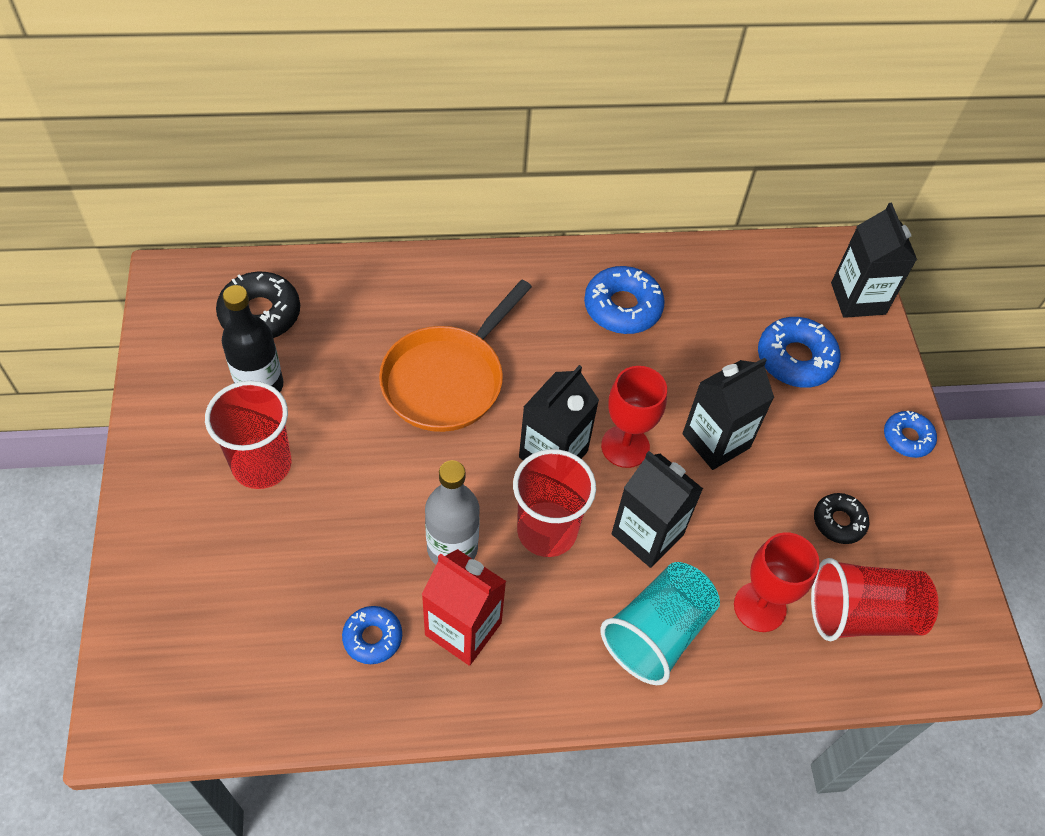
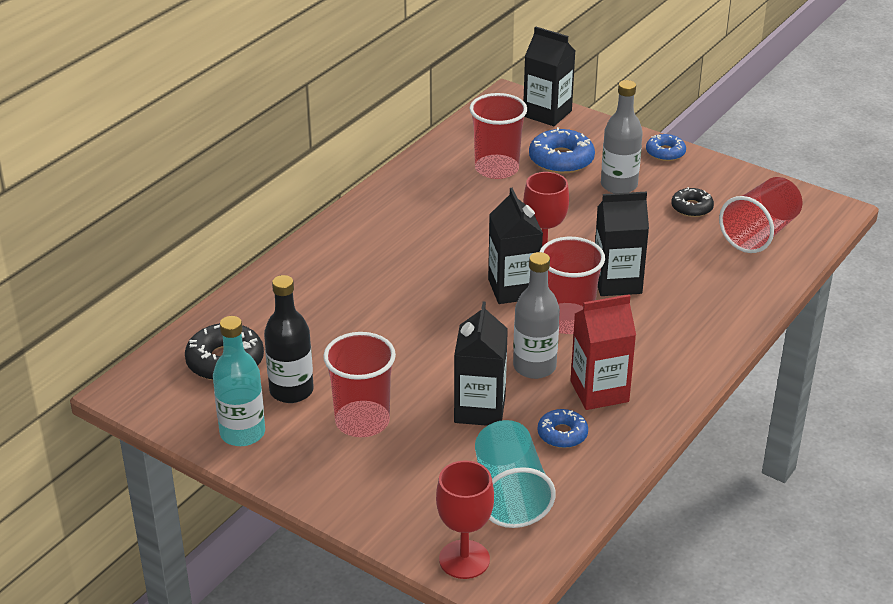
camera: 45 degrees left, 20 degrees down
orange pan [379,280,532,432] -> none
blue donut [584,266,665,334] -> none
turquoise cup [600,562,720,685] -> turquoise cup moved to [475,420,556,528]
black carton [682,358,774,470] -> black carton moved to [454,302,508,426]
red goblet [734,532,820,632] -> red goblet moved to [436,461,494,579]
none -> turquoise bottle [213,316,265,446]
none -> red cup [469,93,527,179]
none -> grey bottle [601,80,643,193]

